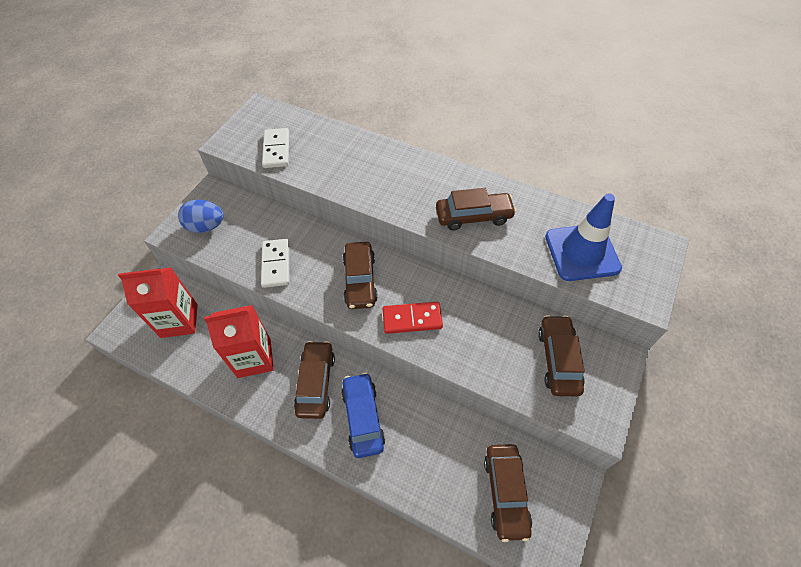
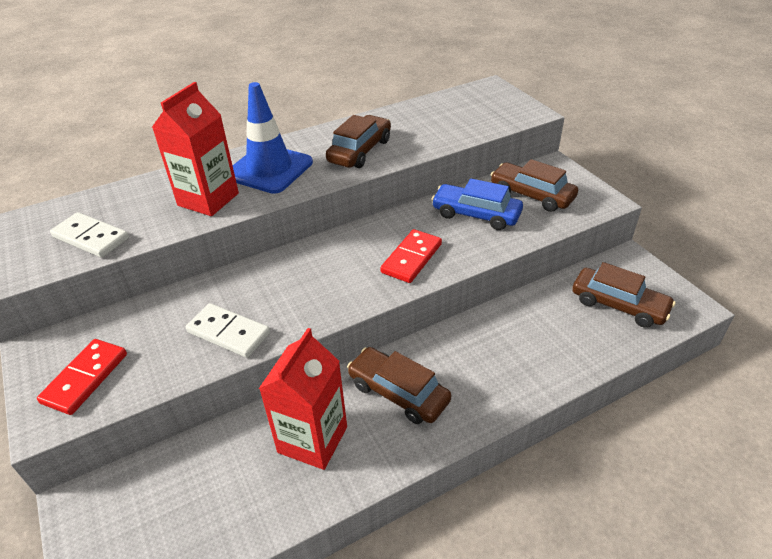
camera: 55 degrees left, 15 degrees down
red carton [118,267,198,338] -> red carton moved to [152,82,239,216]
blue egg [178,200,223,233] -> red domino [37,339,127,415]
blue car [341,372,385,458] -> blue car moved to [431,178,523,230]
brown car [343,242,378,309] -> none
blue traffic cone [545,193,622,281] -> blue traffic cone moved to [232,82,313,194]

